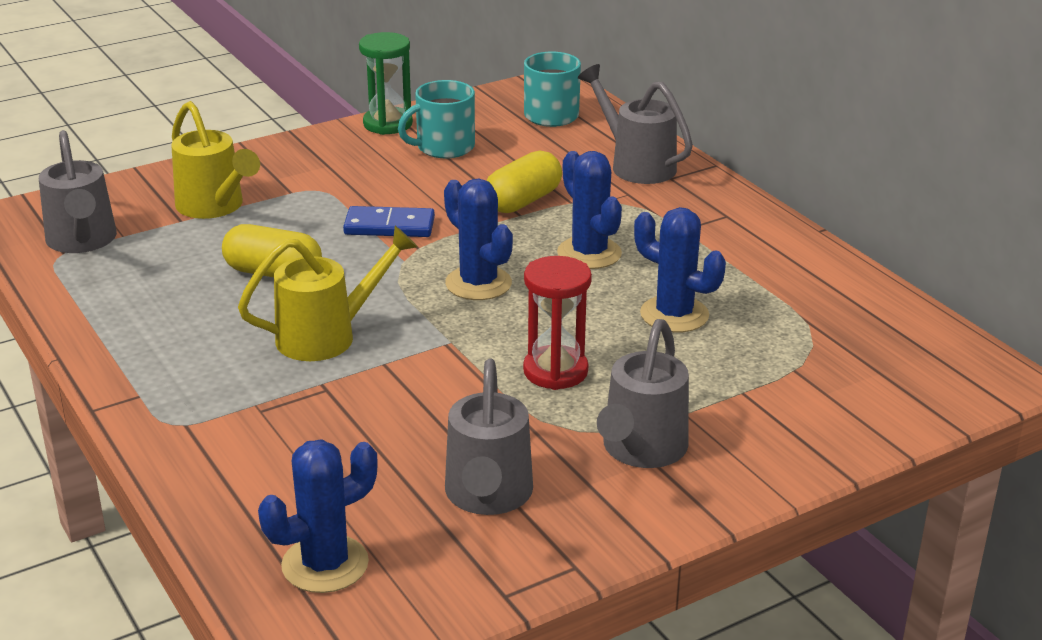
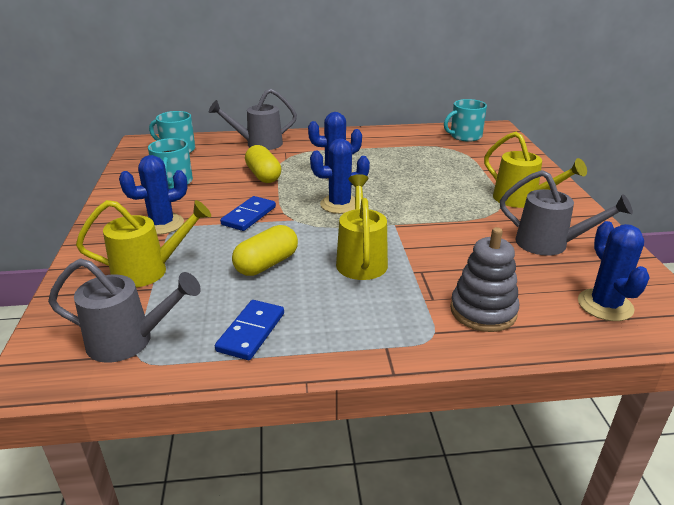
camera: 65 degrees left, 0 degrees up
green hourglass [359,32,413,135] -> none
red hourglass [523,256,592,390] -> none
grey watering can [597,319,689,468] -> yellow watering can [484,132,587,208]
blue cactus [634,207,726,333] -> blue cactus moved to [119,155,188,235]
none -> blue domino [215,300,284,360]
none -> turquoise mug [444,99,487,142]
none -> grey stacking toy [450,227,519,332]

